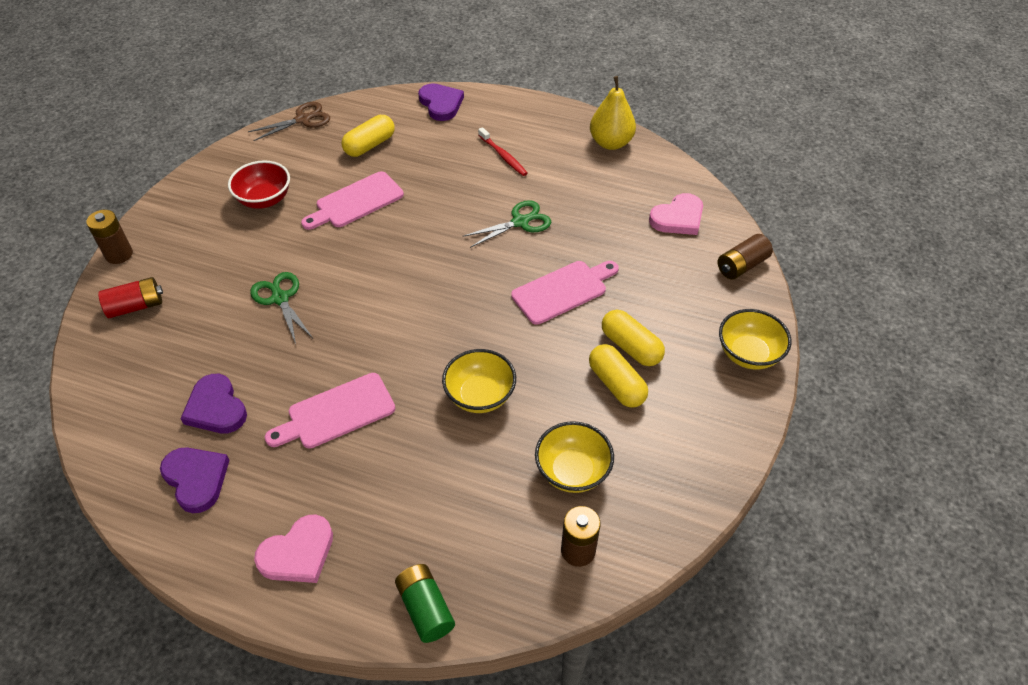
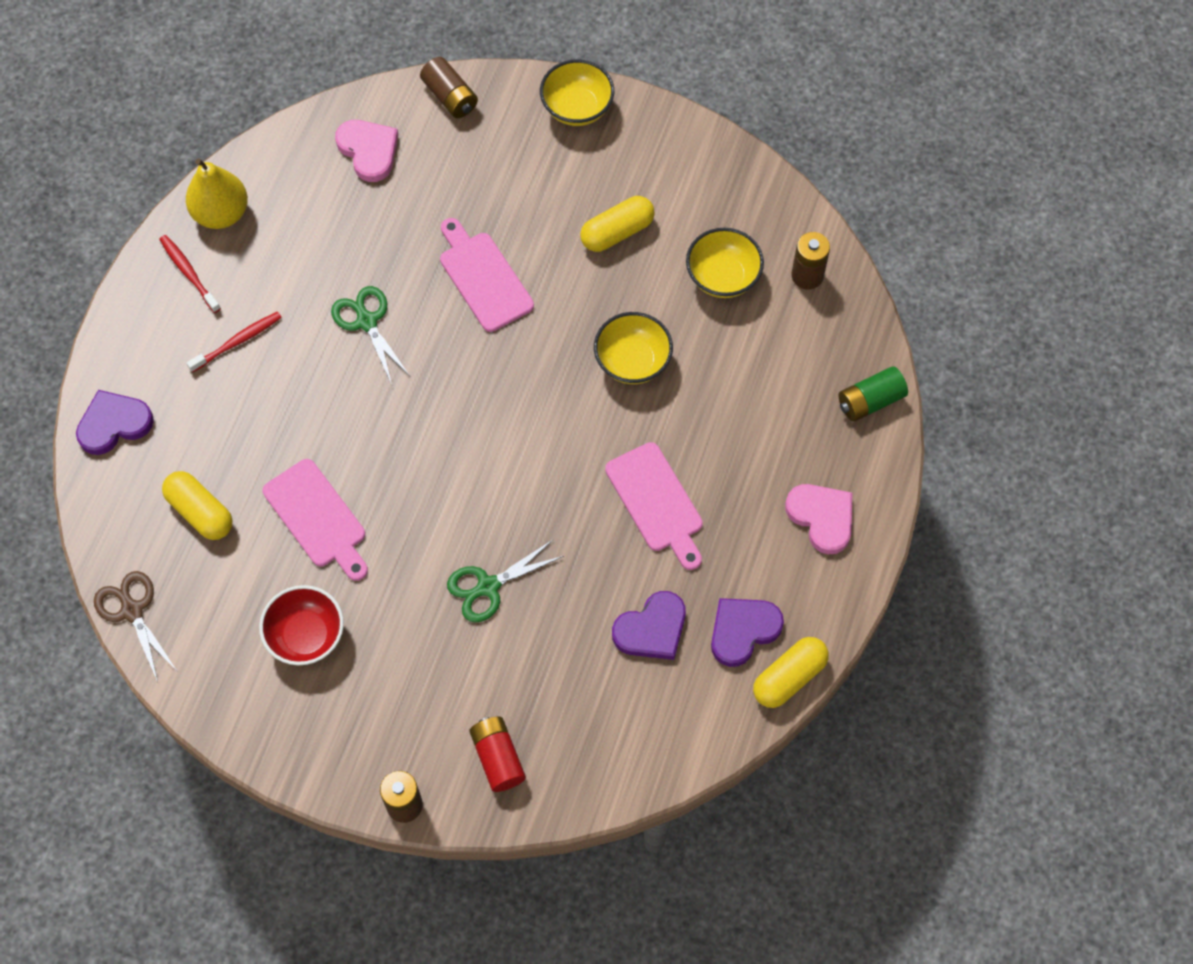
camera: 90 degrees left, 15 degrees up
yellow capsule [602,310,665,366] -> yellow capsule moved to [753,637,829,708]
none -> red toothbrush [159,235,221,313]

